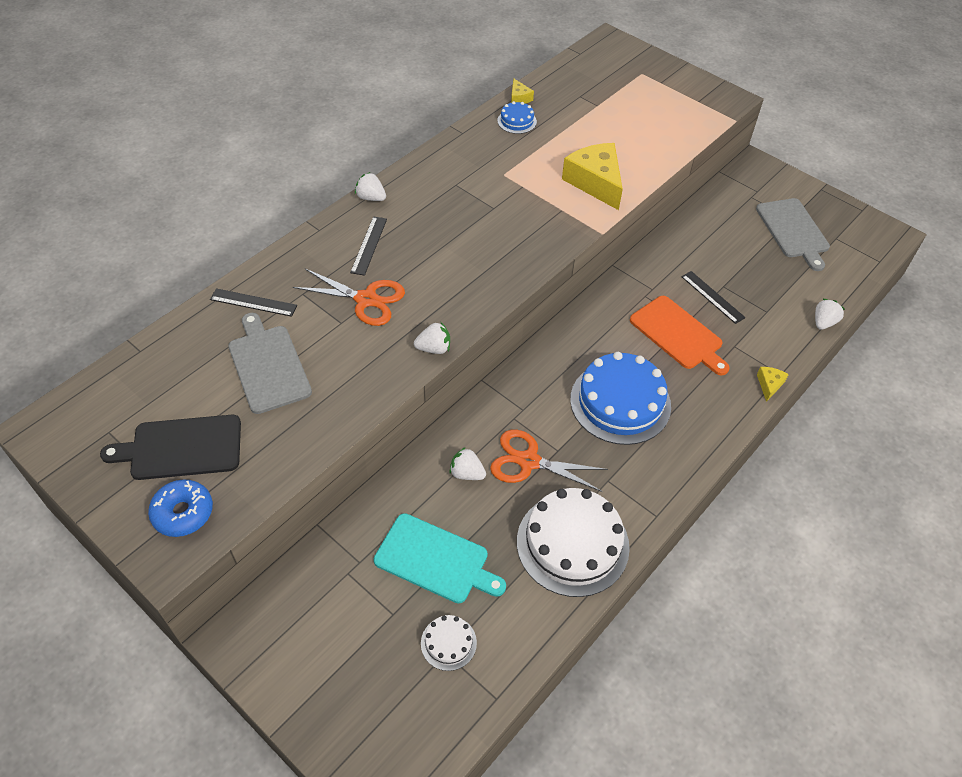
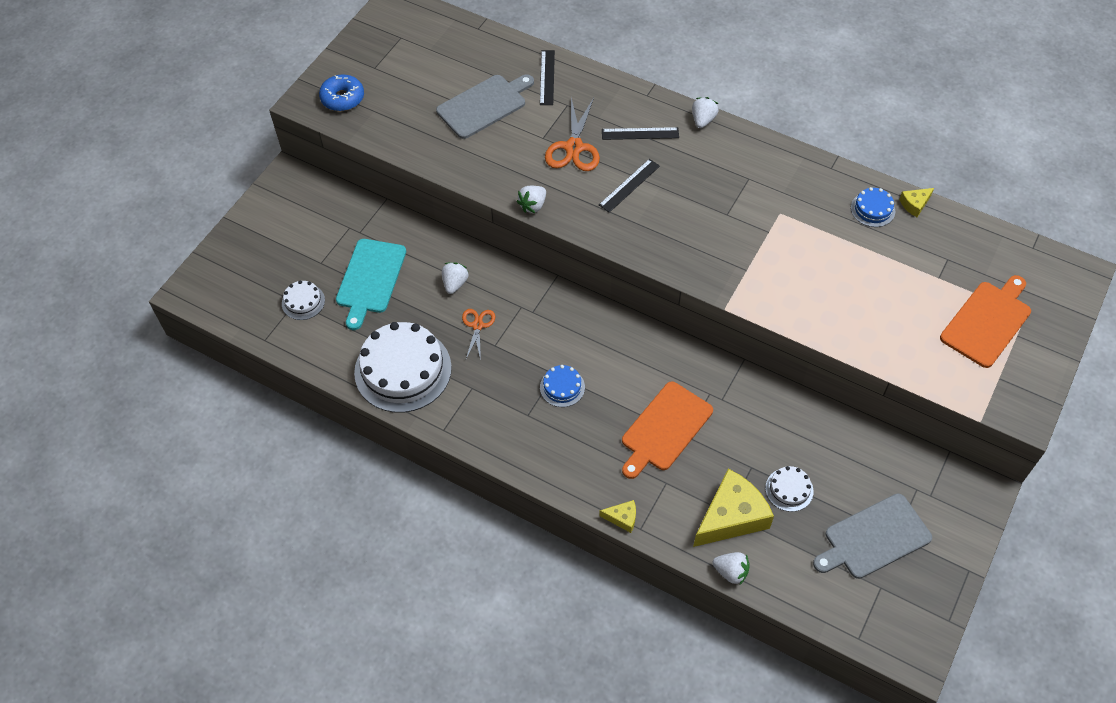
camera: 80 degrees right, 5 degrees up
black cutting board [100,415,241,480] -> none
white strawberry [414,321,450,354] -> white strawberry turned 60 degrees clockwise [516,186,546,213]
orange scissors [490,430,608,492] -> orange scissors [462,309,495,360], size x0.60
yellow cheese [562,143,623,210] -> yellow cheese moved to [693,469,774,547]
blue cake [570,352,671,445] -> blue cake [540,365,585,407], size x0.46
black ruler [681,271,746,324] -> black ruler moved to [599,159,660,213]
none -> white cake [766,466,813,512]
none -> orange cutting board [940,275,1031,368]

